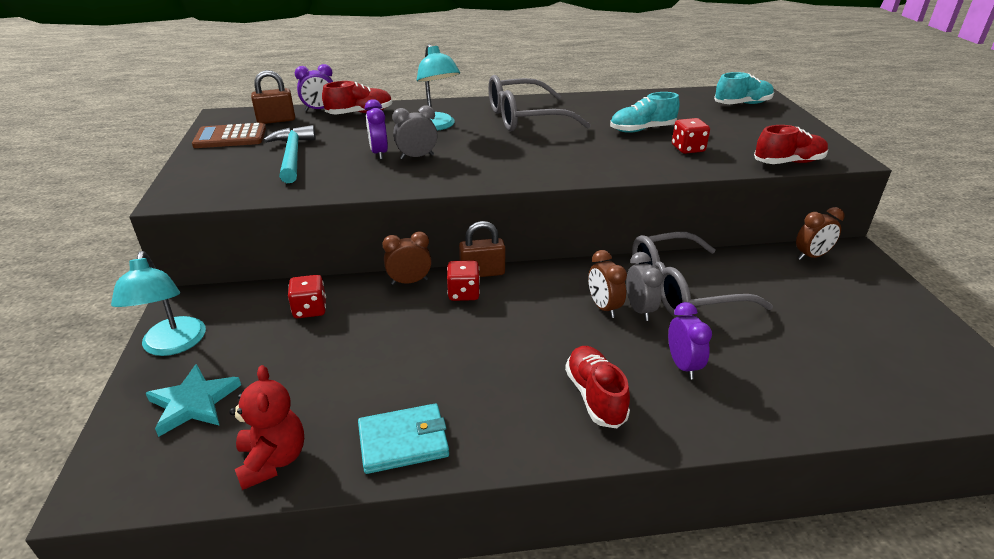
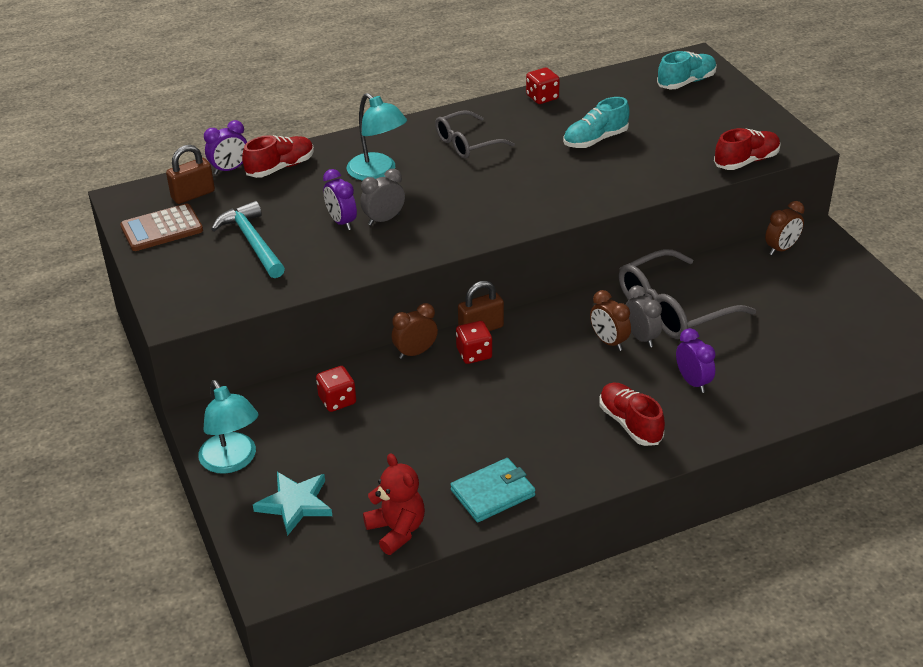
camera: 15 degrees left, 5 degrees up
grey glasses [489,75,591,131] -> grey glasses [435,110,515,158], size x0.63
red dice [672,118,710,154] -> red dice moved to [526,67,560,104]

